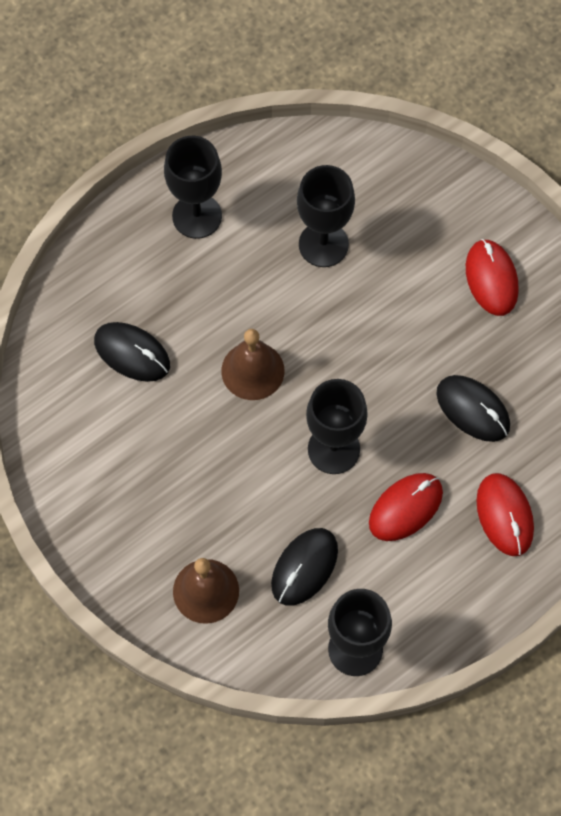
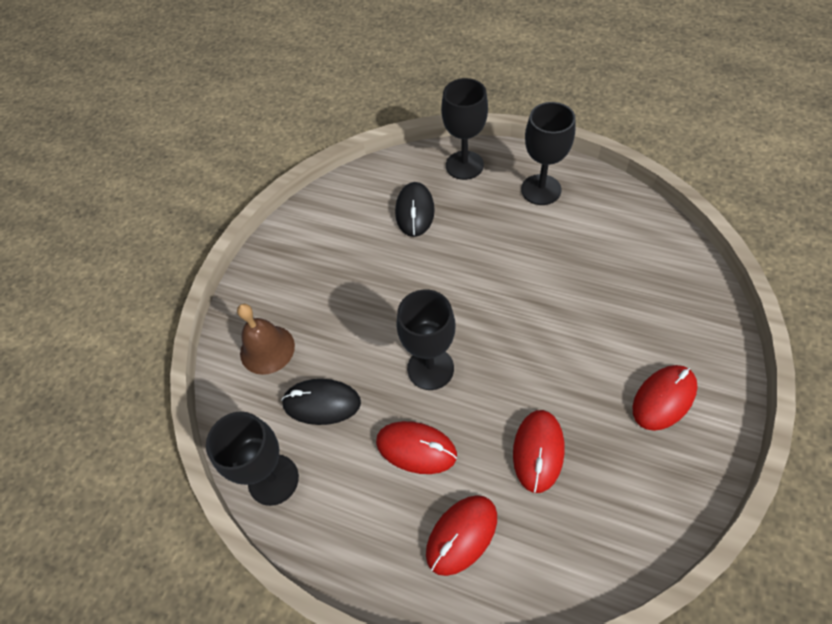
camera: 65 degrees right, 10 degrees down
brown bell [221,329,285,400] -> none
black goblet [297,165,355,267] -> black goblet moved to [441,78,488,180]
black mouse [436,375,510,442] -> red mouse [513,410,564,493]

